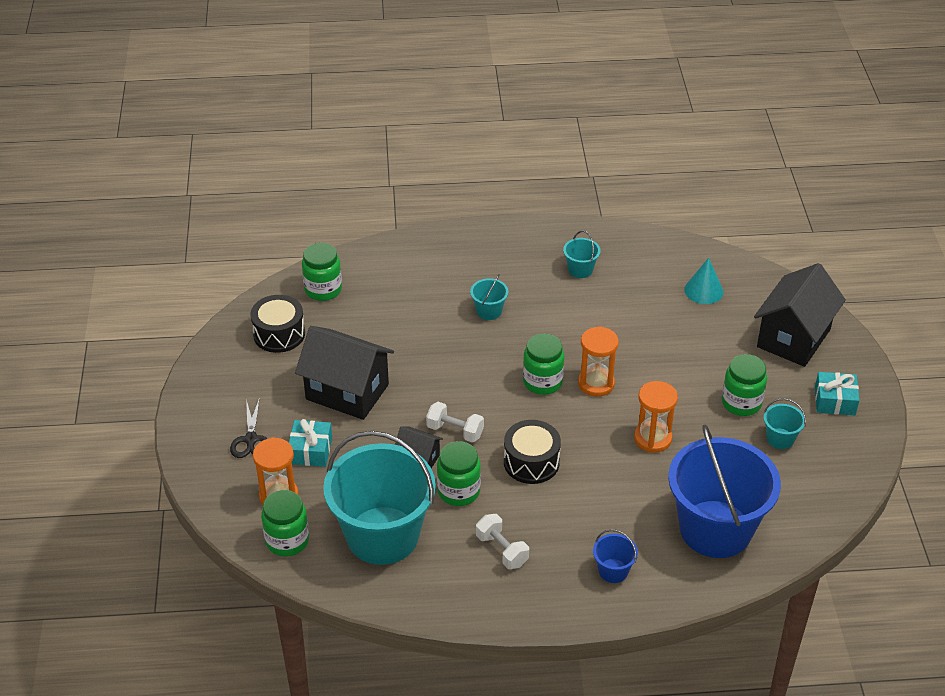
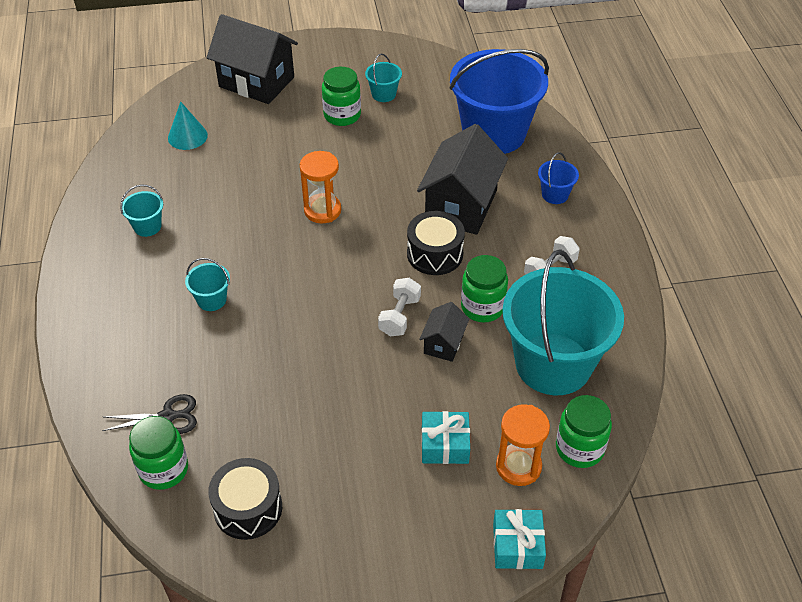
camera: 95 degrees left, 5 degrees up
black scissors [230,398,268,458] -> black scissors moved to [102,394,197,434]
black house [295,326,394,420] -> black house moved to [417,124,508,235]
green jar [523,334,564,395] -> none
orange hourglass [634,381,678,453] -> none
turquoise gift [815,372,860,415] -> turquoise gift moved to [493,509,546,569]

